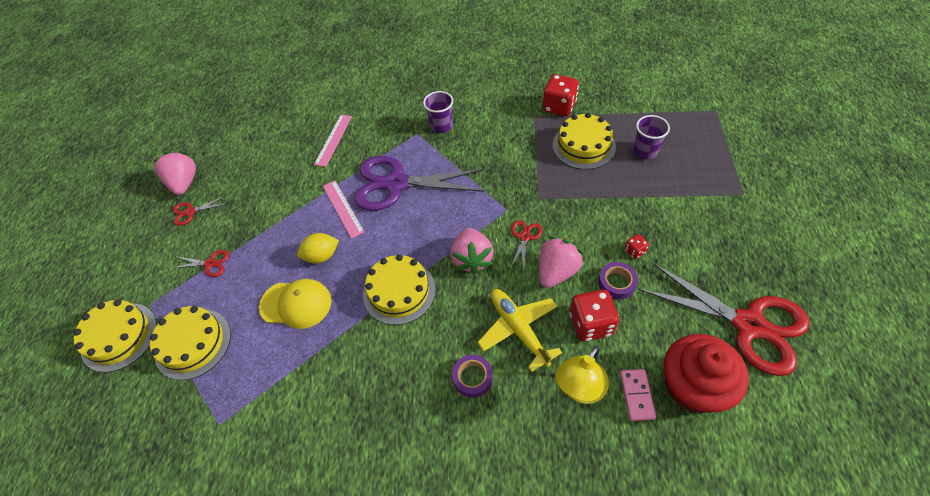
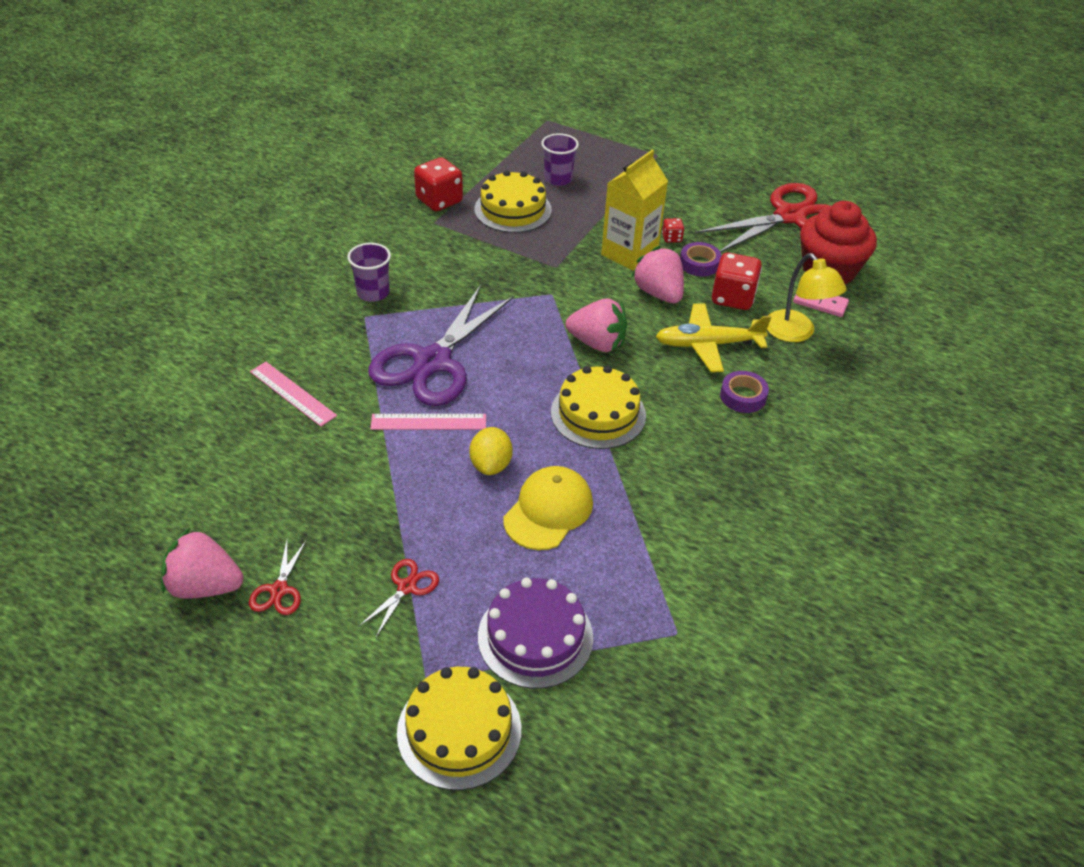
camera: 70 degrees left, 10 degrees down
yellow cake [150,306,231,380] -> purple cake [478,578,593,689]
red scissors [511,221,542,269] -> none
none -> yellow carton [601,150,668,271]

